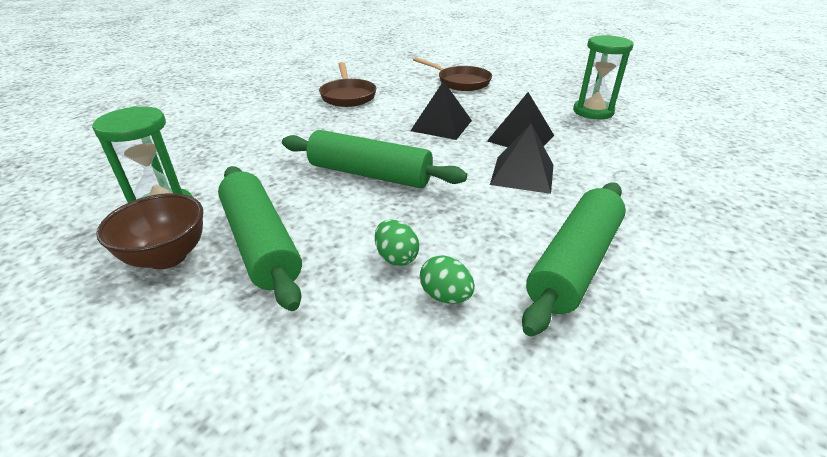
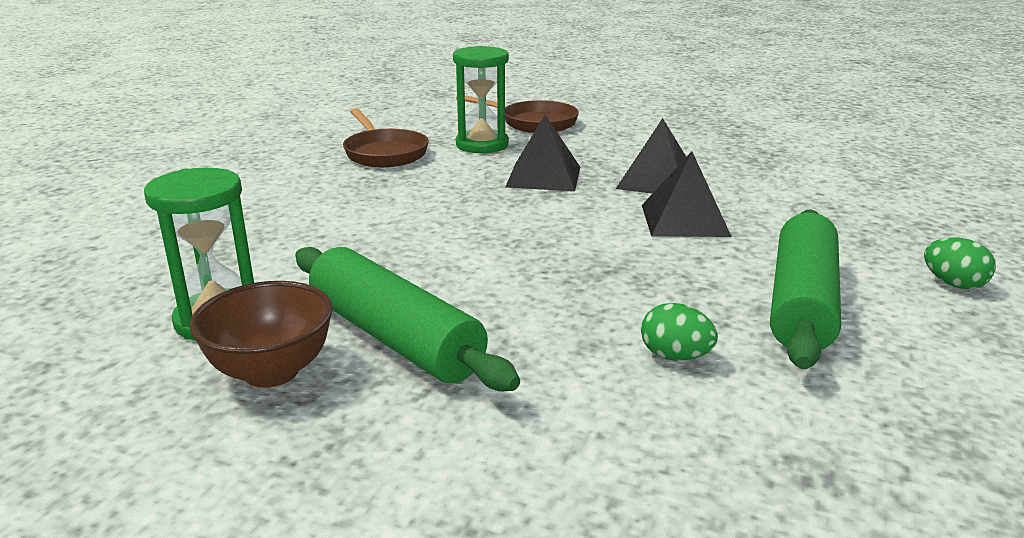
camera: 15 degrees left, 10 degrees down
green rolling pin [282,130,467,188] -> none
green egg [375,220,419,266] -> green egg moved to [924,237,996,289]
green hourglass [573,35,634,119] -> green hourglass moved to [453,46,509,153]

